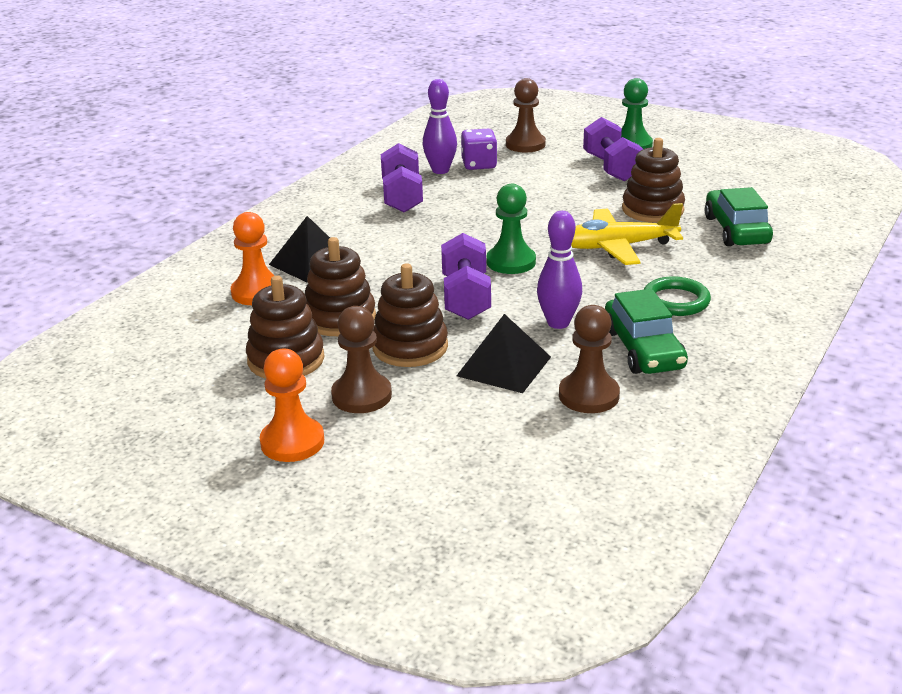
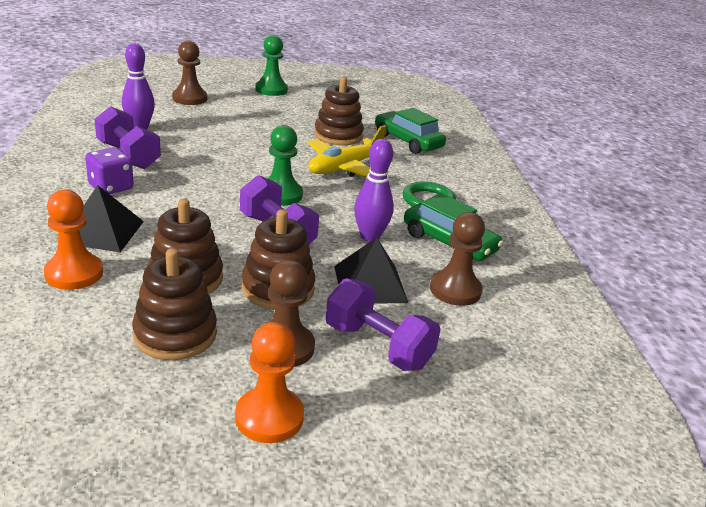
camera: 40 degrees left, 0 degrees up
purple dice [461,129,497,170] -> purple dice moved to [85,147,134,194]
purple dumbbell [583,117,643,182] -> purple dumbbell moved to [326,278,441,371]

